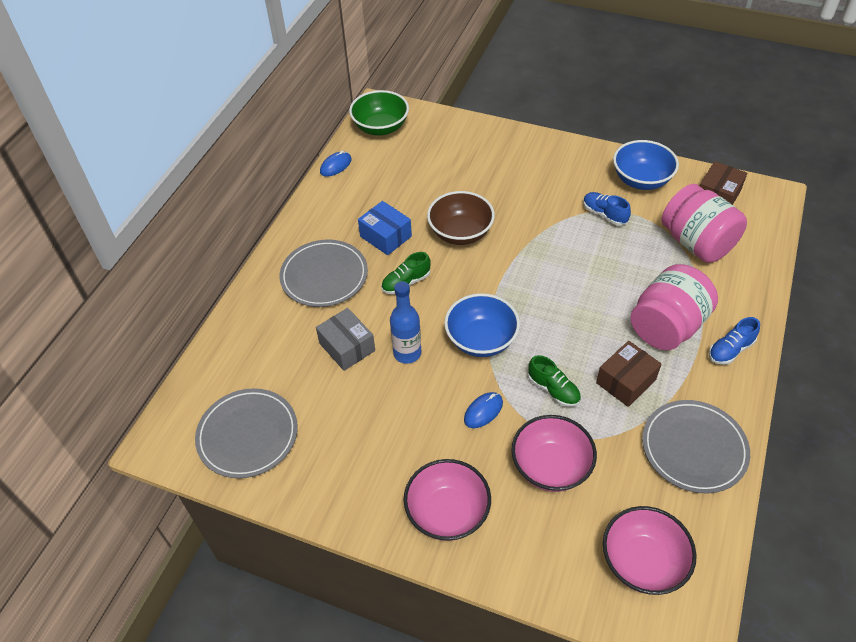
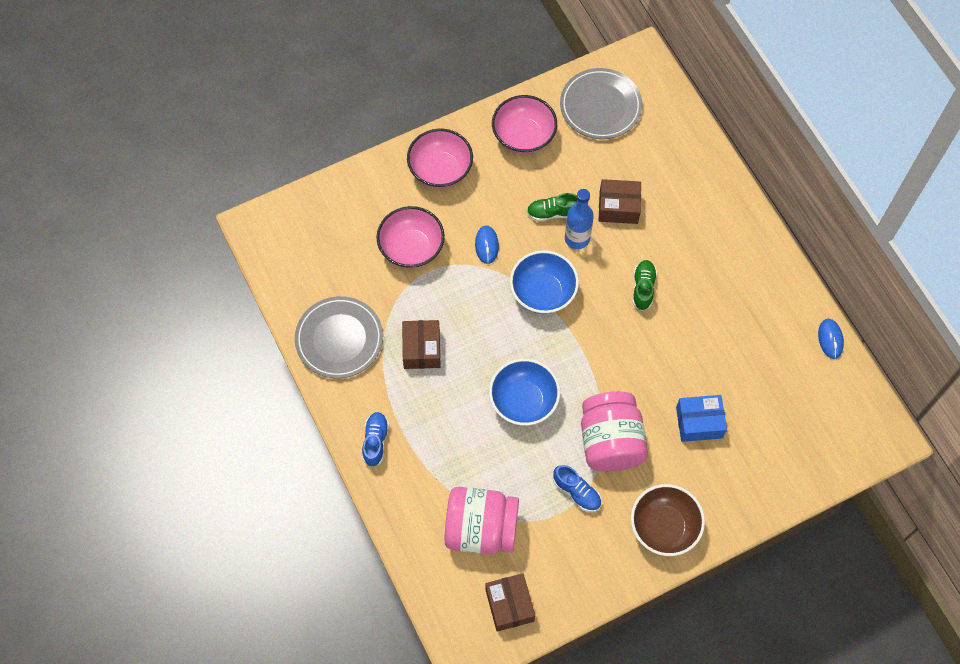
camera: 130 degrees right, 15 degrees up
grey plate [279,240,368,307] -> none
grey box [316,308,375,371] -> brown box [599,179,641,224]
green bowl [349,90,409,136] -> none
blue box [358,201,412,255] -> blue box moved to [676,395,727,442]
brown bowl [427,191,495,245] -> brown bowl moved to [631,484,705,556]
green shoe [528,355,581,407] -> green shoe moved to [527,193,577,221]
blue shoe [583,192,631,226] -> blue shoe turned 45 degrees clockwise [553,465,601,512]
pink bowl [603,506,697,595] -> pink bowl moved to [492,95,557,154]
blue bowl [613,140,679,190] -> blue bowl moved to [489,359,560,426]
pink jar [630,264,718,350] -> pink jar moved to [581,391,648,472]

